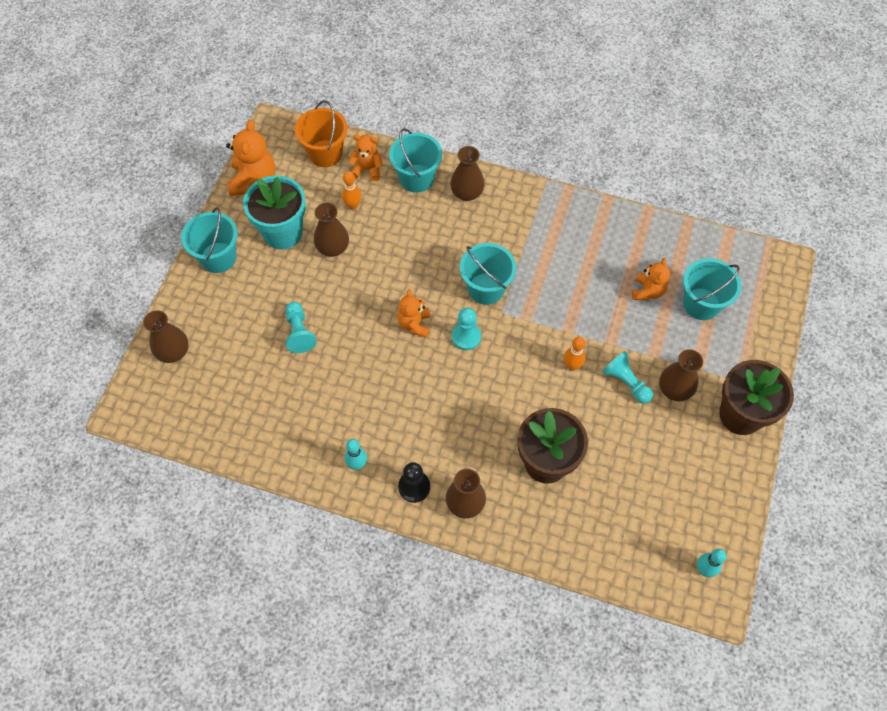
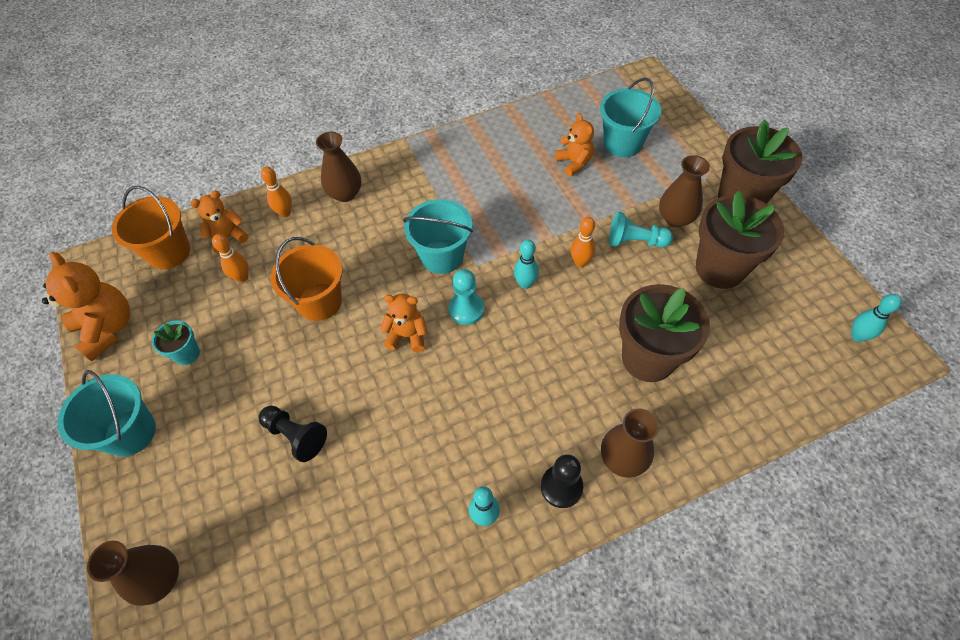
camera: 40 degrees left, 5 degrees down
turquoise flower pot [243,175,306,250] -> turquoise flower pot [152,320,200,365], size x0.48
turquoise pawn [286,302,317,353] -> black pawn [259,406,327,462]
brown vase [314,203,349,257] -> none
turquoise bucket [389,128,442,193] -> orange bowling pin [261,167,292,217]
orange teddy bear [397,289,430,338] -> orange teddy bear turned 135 degrees clockwise [380,294,428,352]
none -> orange bucket [271,237,343,321]
none -> turquoise bowling pin [514,239,539,289]
none -> brown flower pot [696,190,784,289]

